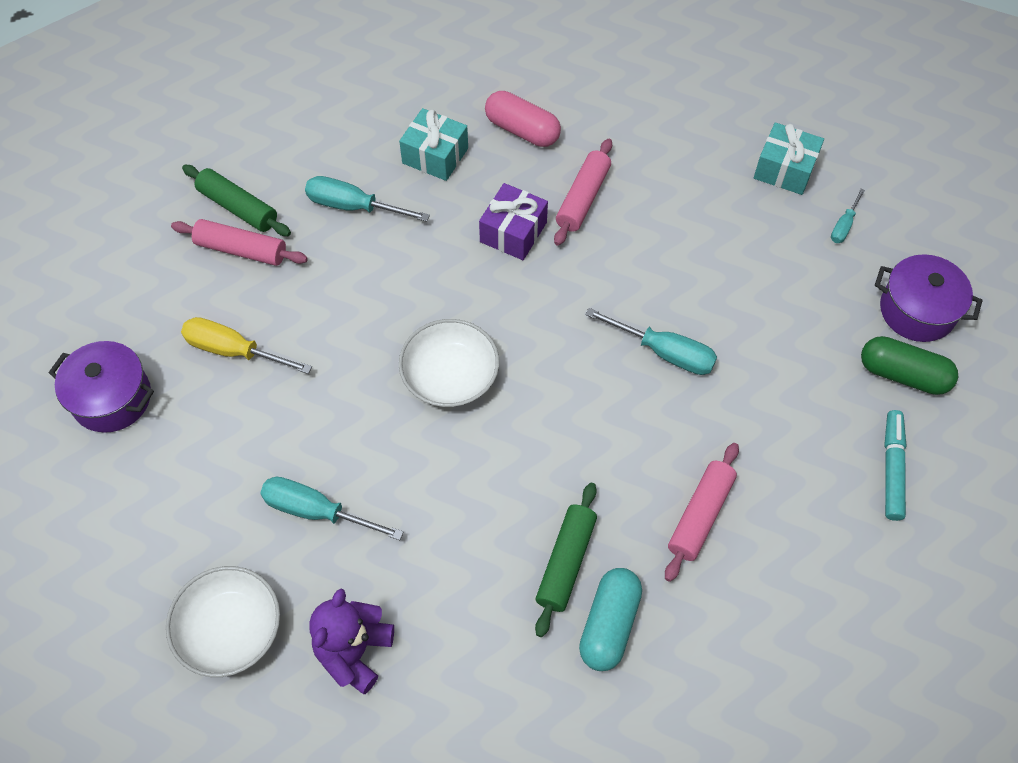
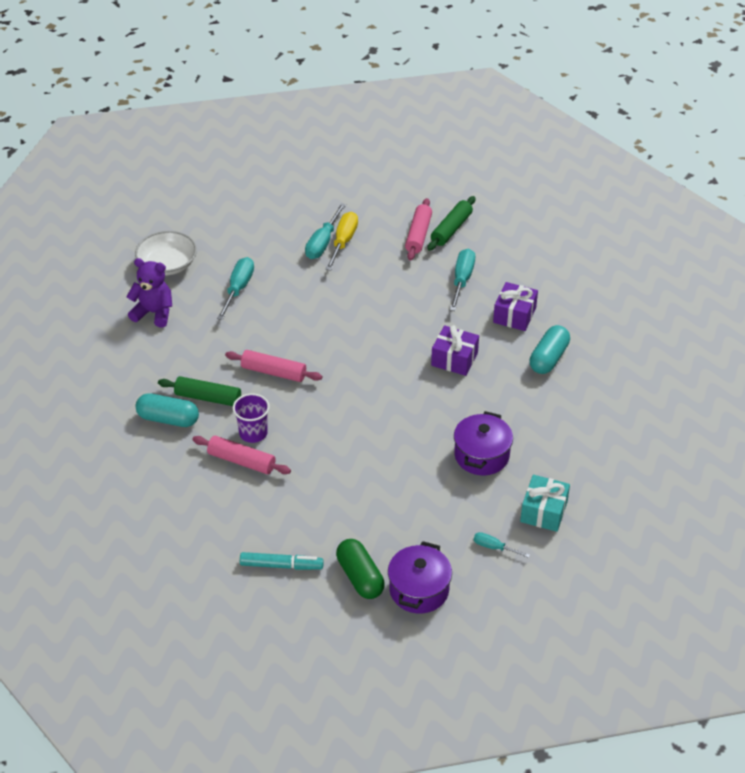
camera: 85 degrees right, 15 degrees down
purple pot [49,341,154,433] -> purple pot moved to [454,411,513,475]
turquoise gift [399,108,468,181] -> purple gift [493,282,538,331]
white bowl [399,319,499,407] -> none
pink capsule [485,91,561,147] -> turquoise capsule [529,325,570,374]
pink rolling pin [554,139,612,246] -> pink rolling pin moved to [225,350,322,382]
turquoise screwdriver [585,308,717,375] -> turquoise screwdriver moved to [305,203,346,259]
green capsule [861,336,958,395] -> green capsule turned 45 degrees counterclockwise [336,539,385,599]
none -> purple cup [233,394,270,443]

